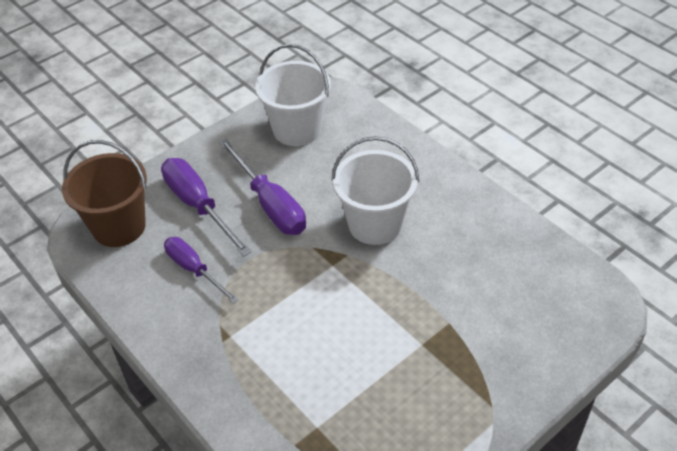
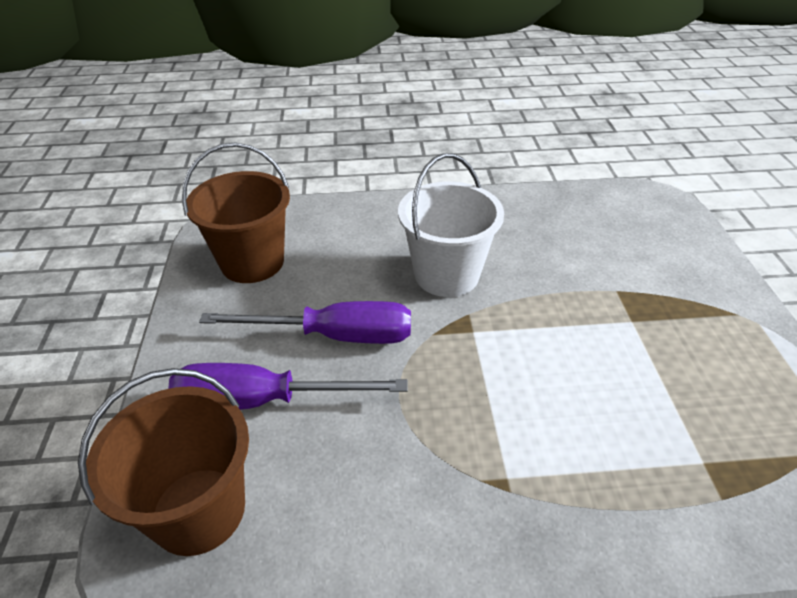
camera: 55 degrees left, 5 degrees down
purple screwdriver [164,237,239,304] -> none
white bucket [255,44,331,146] -> brown bucket [182,142,290,283]

